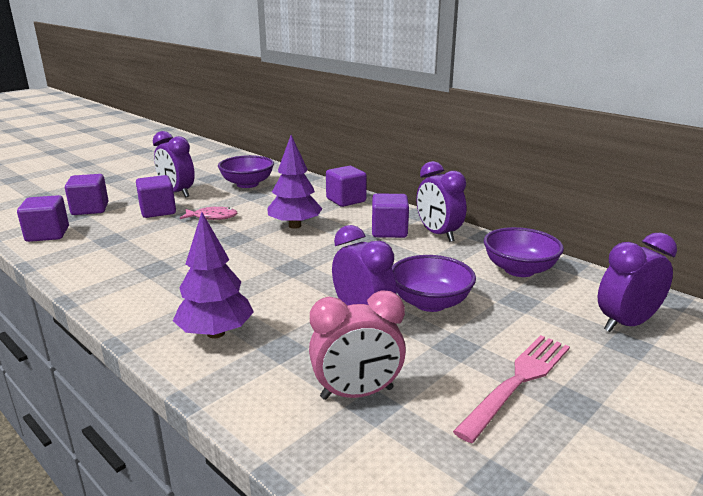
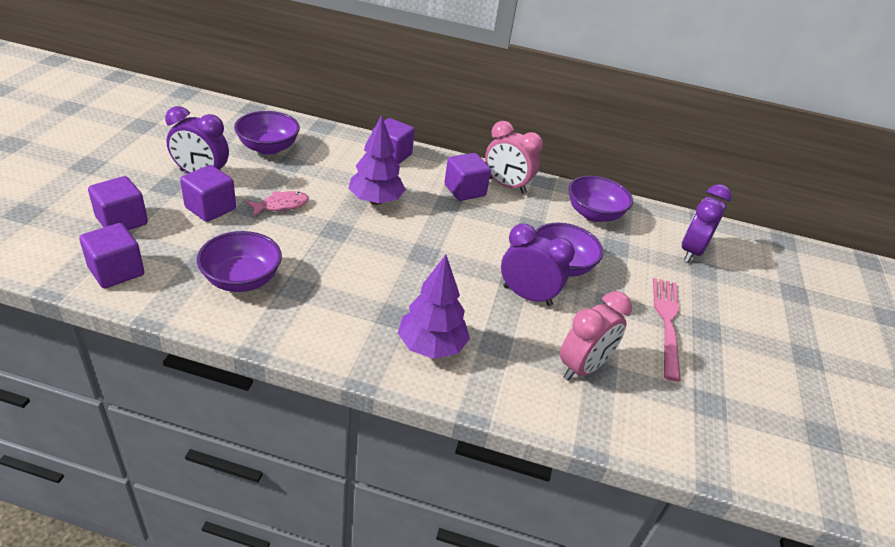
camera: 35 degrees left, 15 degrees up
purple clock [417,161,467,242] -> pink clock [485,121,543,194]
none -> purple bowl [197,231,282,292]

